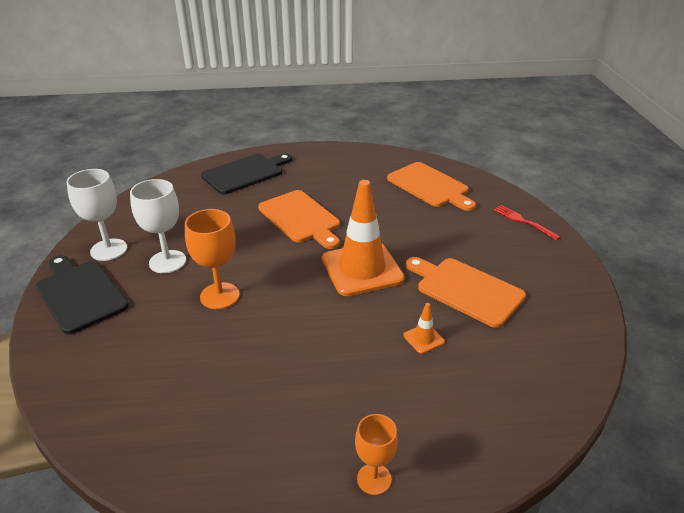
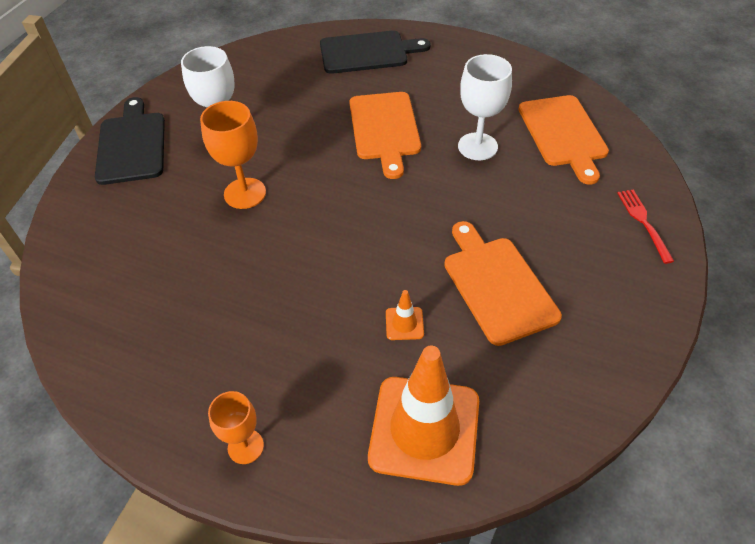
camera: 30 degrees right, 15 degrees up
white goblet [66,169,127,261] -> white goblet moved to [458,54,512,160]
orange traffic cone [322,180,405,296] -> orange traffic cone moved to [368,346,479,486]

